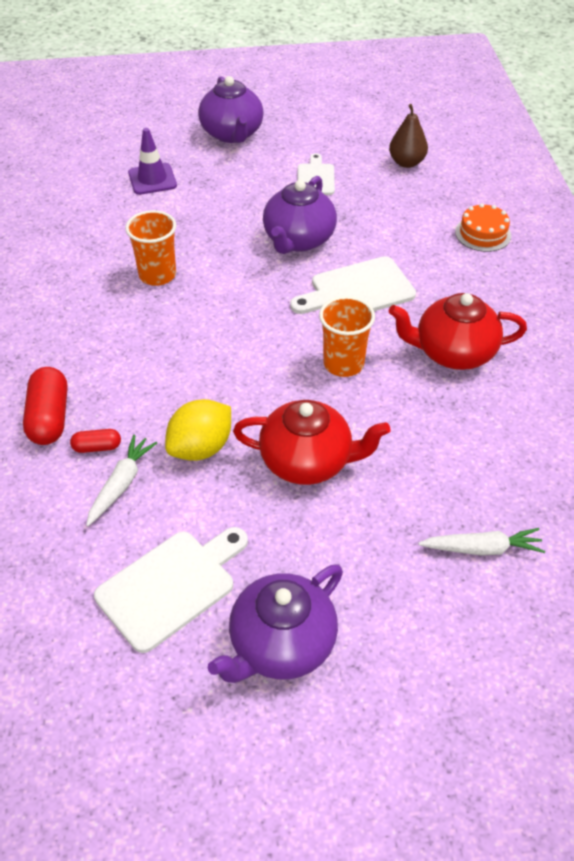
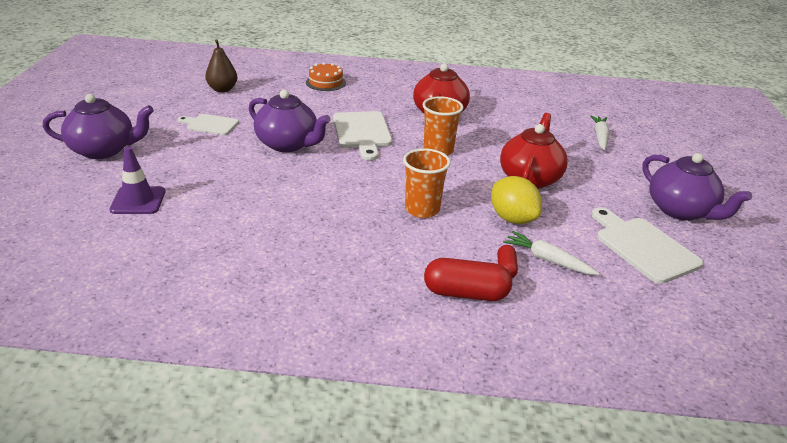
camera: 80 degrees left, 15 degrees down
orange cup [125,210,176,286] -> orange cup moved to [403,148,451,218]

